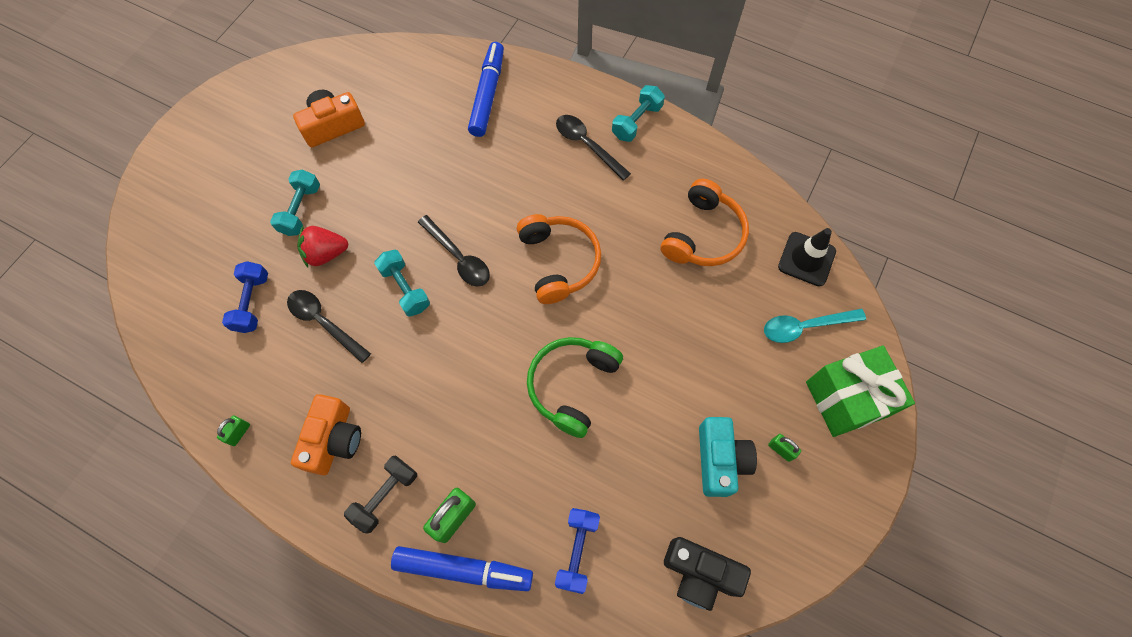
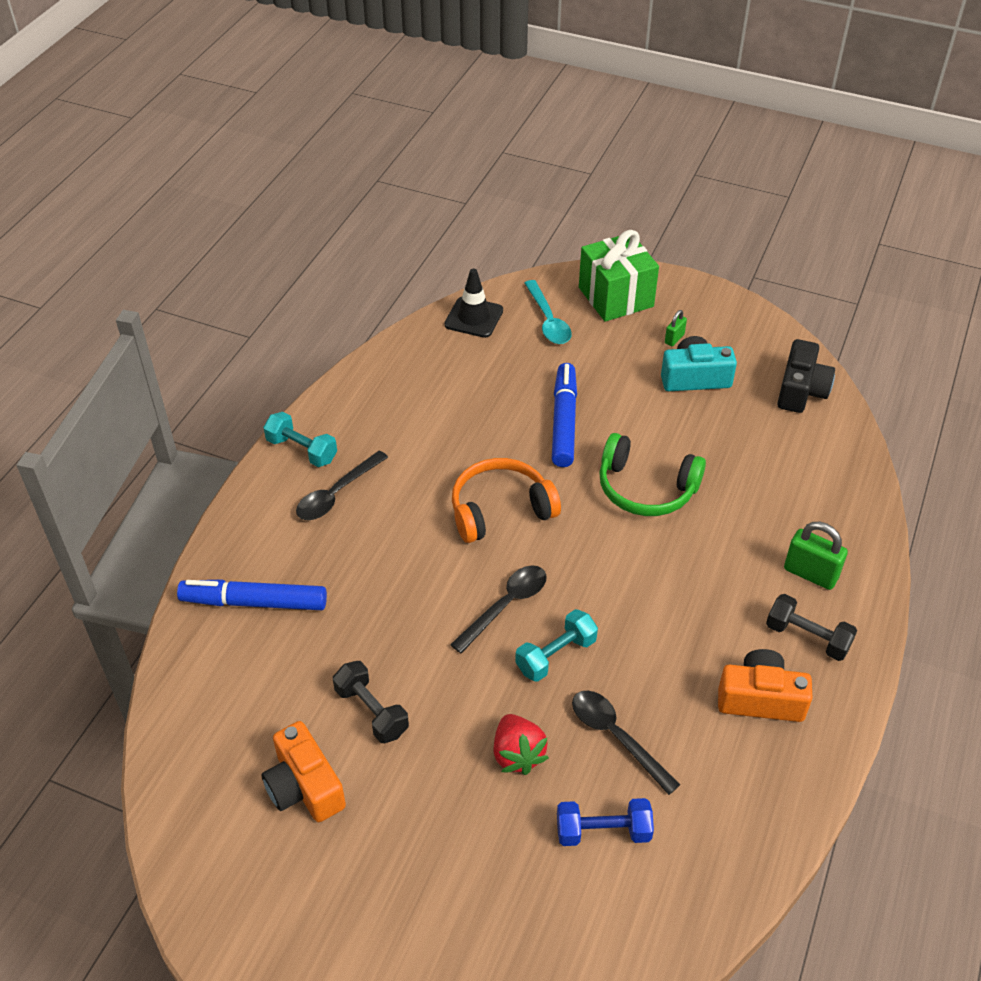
camera: 95 degrees left, 20 degrees down
green padlock [217,415,250,446] -> none
turquoise dumbbell [270,169,320,236] -> none
black spoon [287,290,371,363] -> black spoon turned 105 degrees clockwise [572,691,680,795]
blue marker [391,546,533,591] -> blue marker moved to [552,363,577,467]
blue dumbbell [555,508,600,594] -> none
orange headphones [661,179,749,266] -> none
none -> black dumbbell [333,661,409,743]

